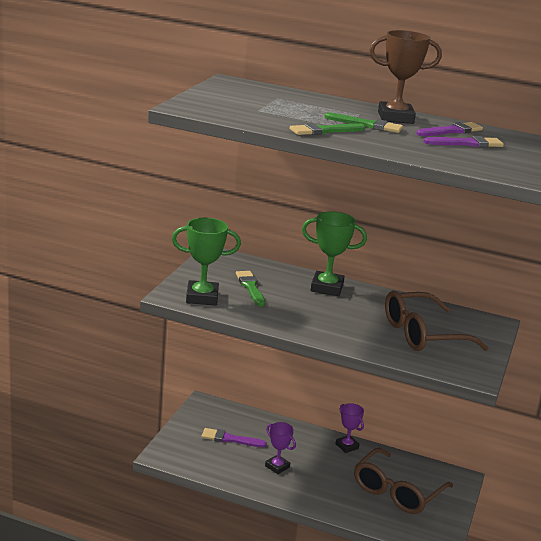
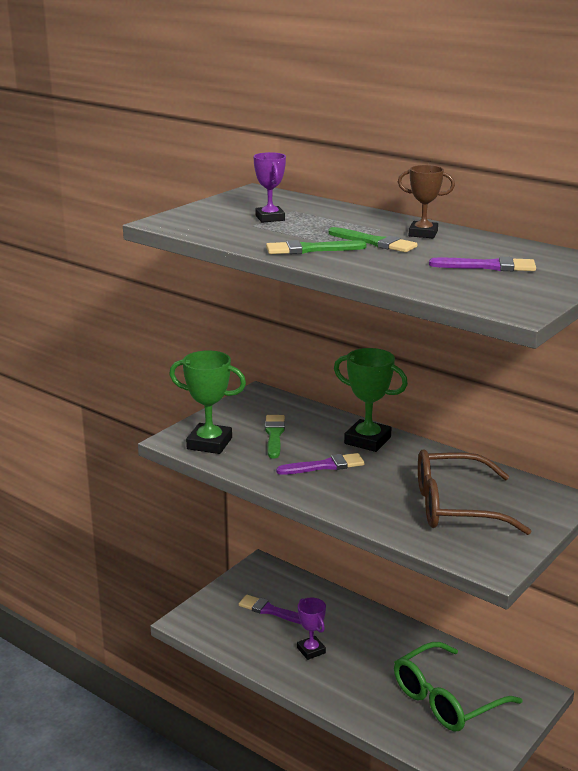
camera: 20 degrees right, 0 degrees up
purple trophy [335,403,364,453] -> purple trophy moved to [253,152,286,223]
brown glasses [354,448,453,514] -> green glasses [394,642,522,732]
brown trophy [369,30,442,124] -> brown trophy [398,165,455,238], size x0.63
purple brush [417,122,483,136] -> purple brush moved to [276,453,364,475]

